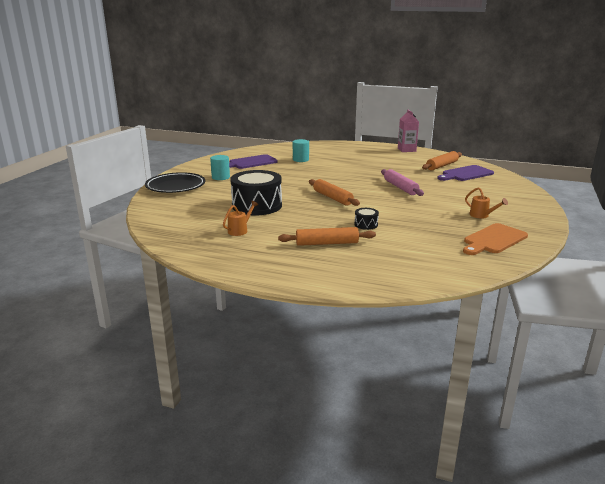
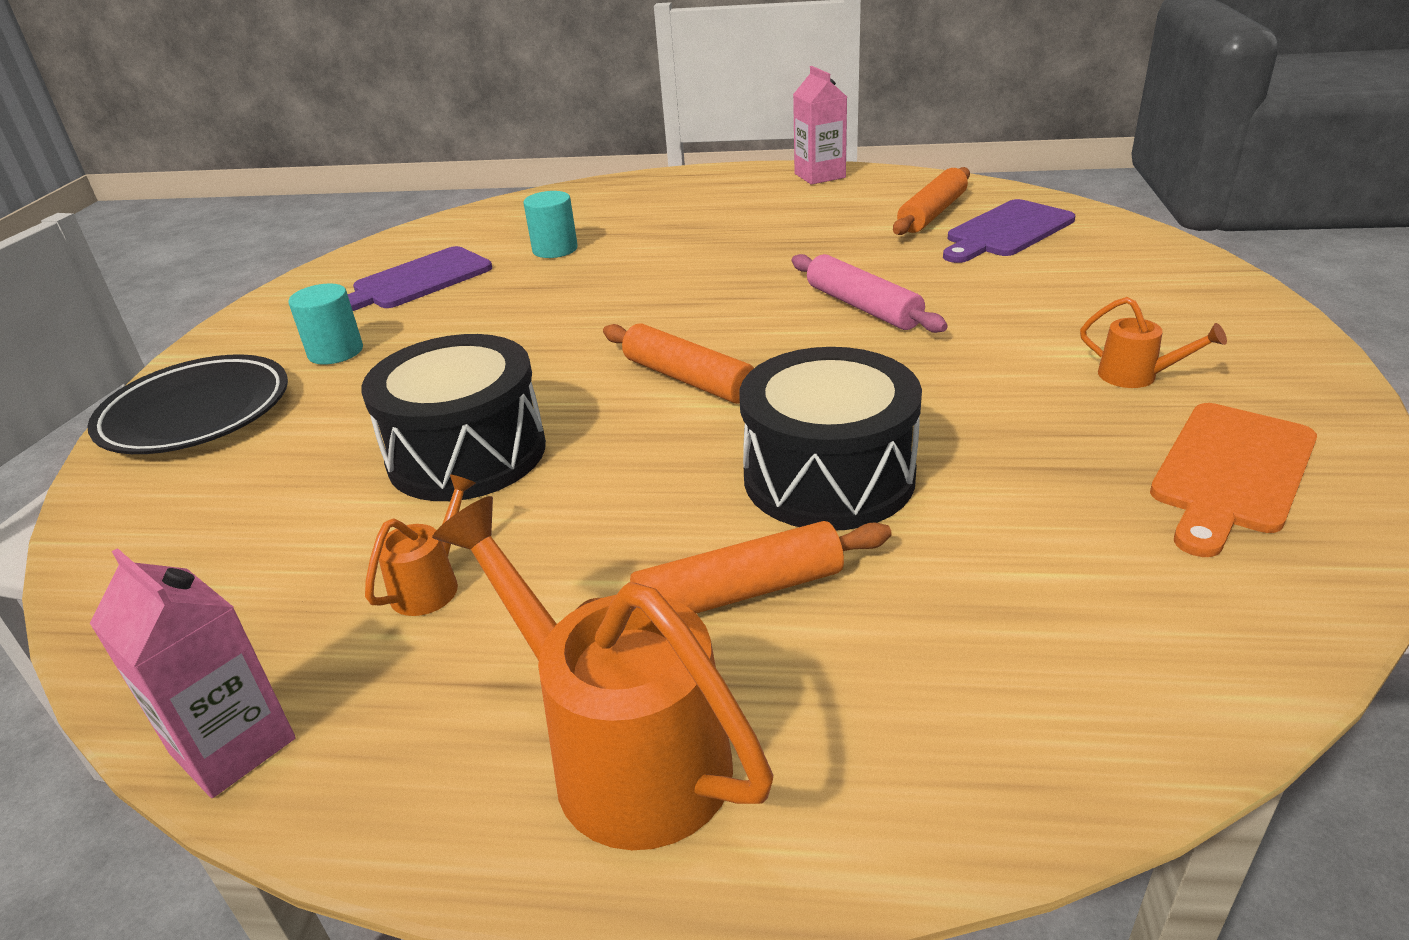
camera: 10 degrees left, 10 degrees up
black drum [354,208,379,230] -> black drum [739,347,922,530], size x2.31
none -> pink carton [89,548,296,798]
none -> orange watering can [432,496,773,850]

